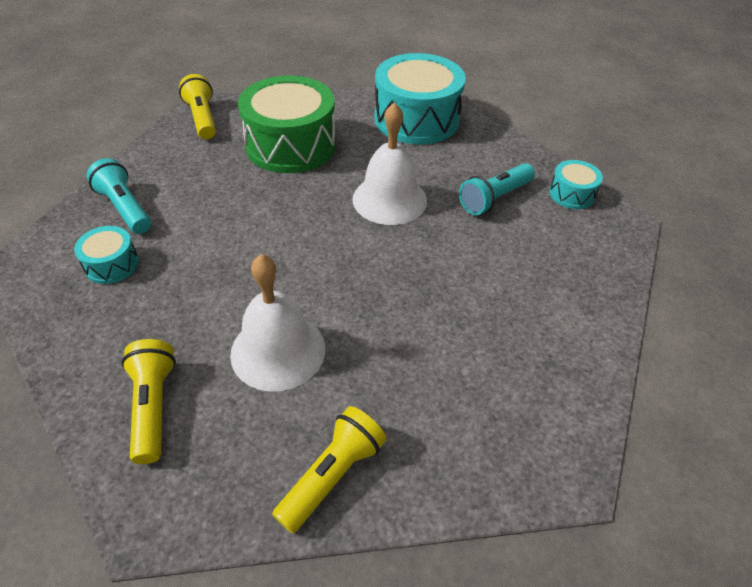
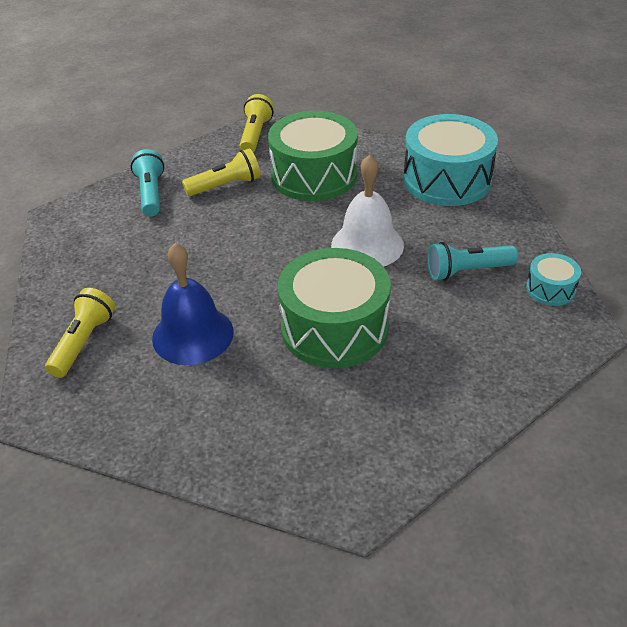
camera: 30 degrees right, 5 degrees down
turquoise drum [74,226,139,284] -> none
white bell [230,254,325,392] -> blue bell [152,243,234,365]
yellow flashlight [272,406,387,533] -> yellow flashlight moved to [182,148,261,196]
none -> green drum [278,248,391,368]

